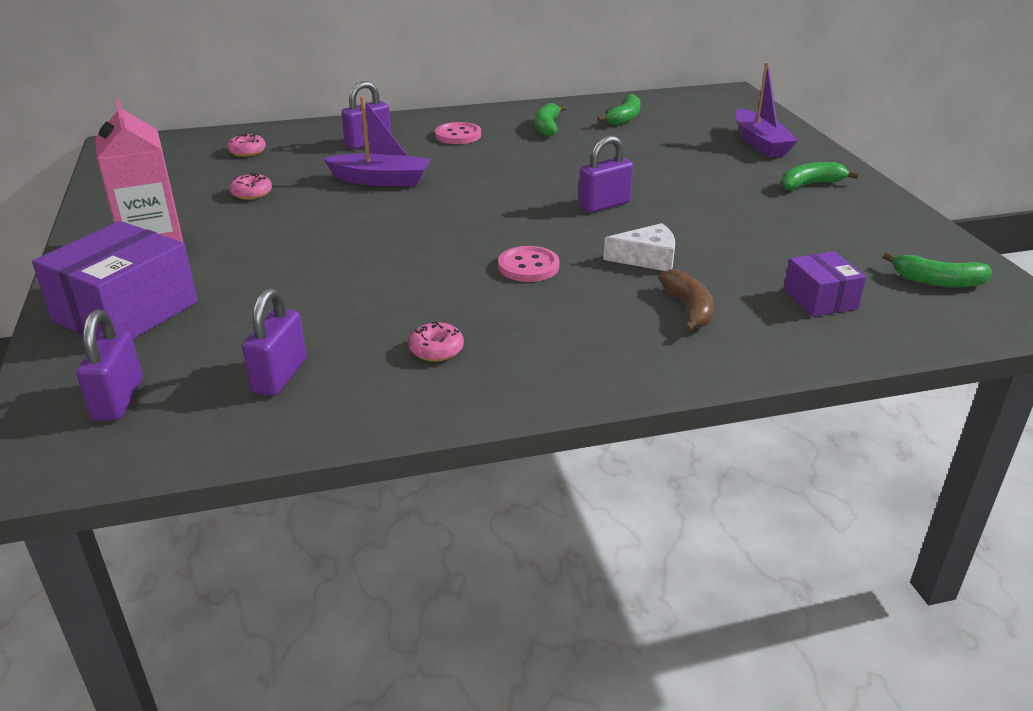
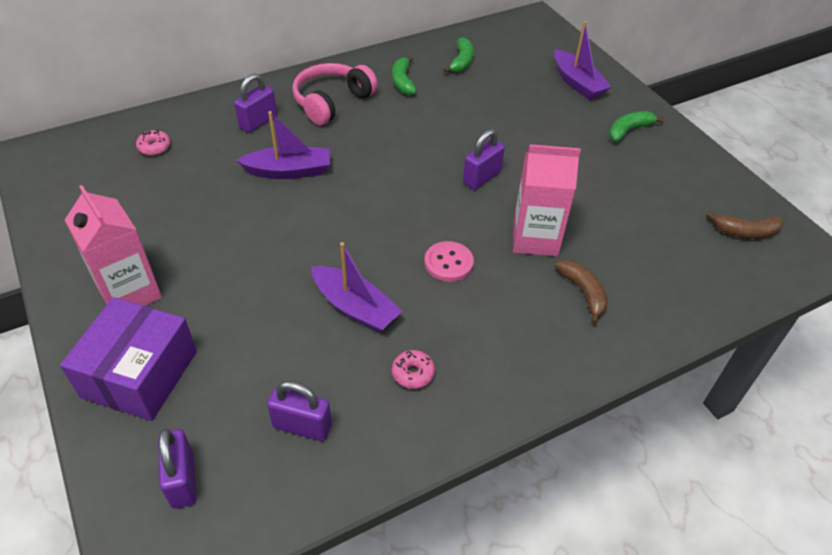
camera: 15 degrees left, 15 degrees up
pink donut [230,173,272,200] -> none
purple padlock [242,288,306,396] -> purple padlock turned 75 degrees counterclockwise [267,381,332,441]
pink button [435,122,481,144] -> pink headphones [292,63,378,125]
white cheese [603,223,675,271] -> pink carton [513,144,581,257]
purple box [784,251,866,317] -> none
green banana [883,252,992,288] -> brown banana [706,212,784,239]
none -> purple boat [311,242,402,333]

